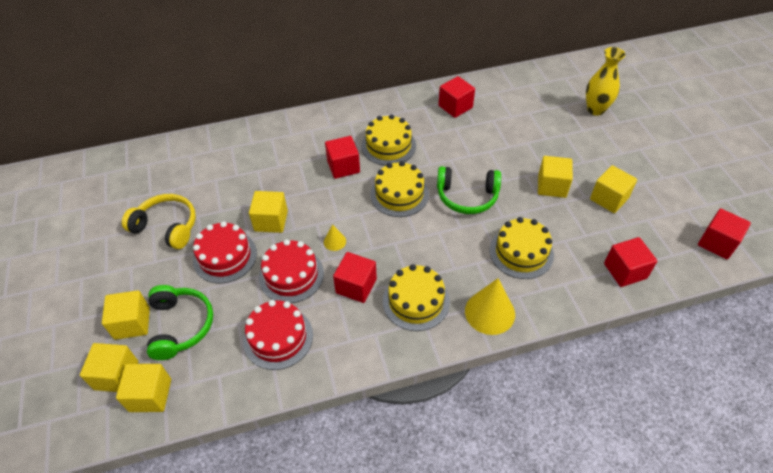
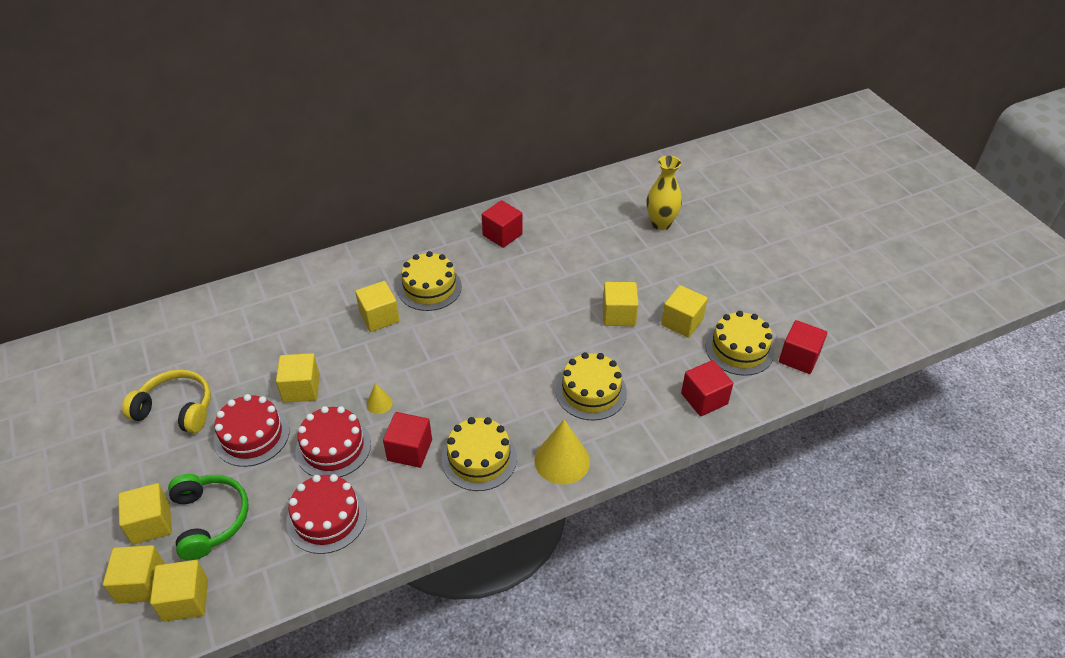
camera: 10 degrees left, 5 degrees down
red cube [325,136,360,179] -> yellow cube [355,281,400,332]
yellow cake [370,161,429,217] -> yellow cake moved to [705,311,774,376]
green headphones [437,166,501,214] -> none

